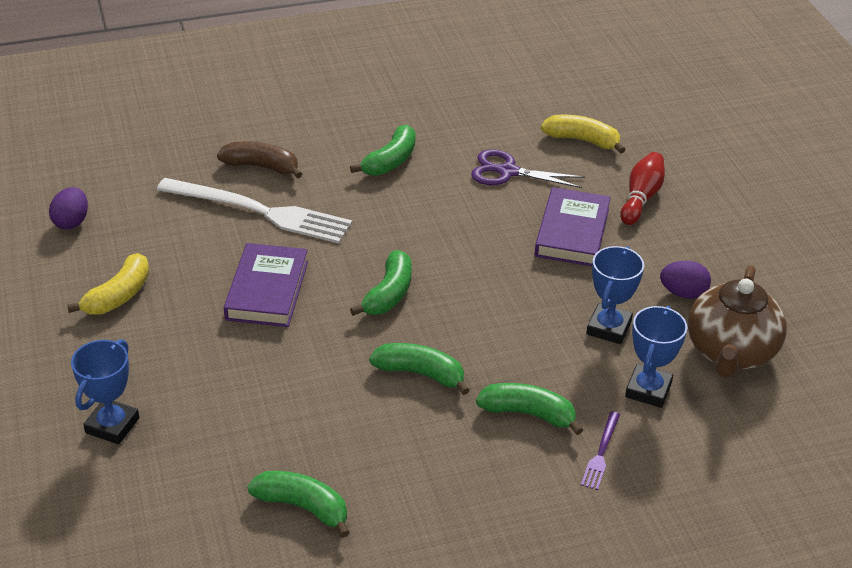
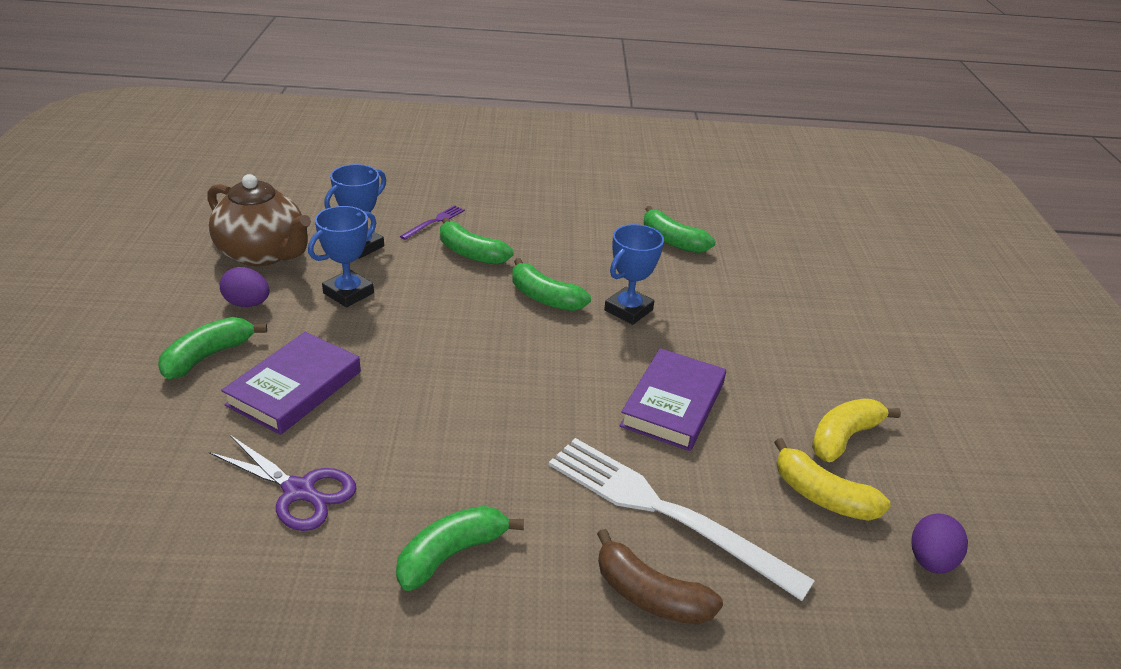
camera: 165 degrees left, 5 degrees down
blue trophy [71,339,140,444] -> blue trophy moved to [604,224,664,325]
green banana [350,250,412,316] -> green banana moved to [158,317,267,379]
yellow banana [541,115,626,154] -> yellow banana moved to [774,438,891,521]
red bowling pin [620,152,665,225] -> none
brown teapot [688,265,787,378] -> brown teapot turned 90 degrees clockwise [207,174,311,266]

